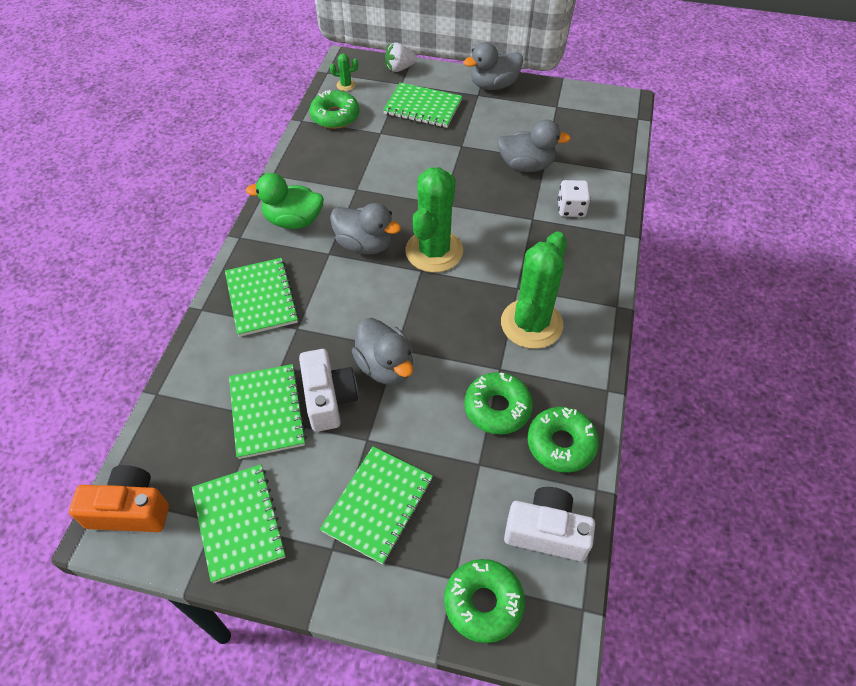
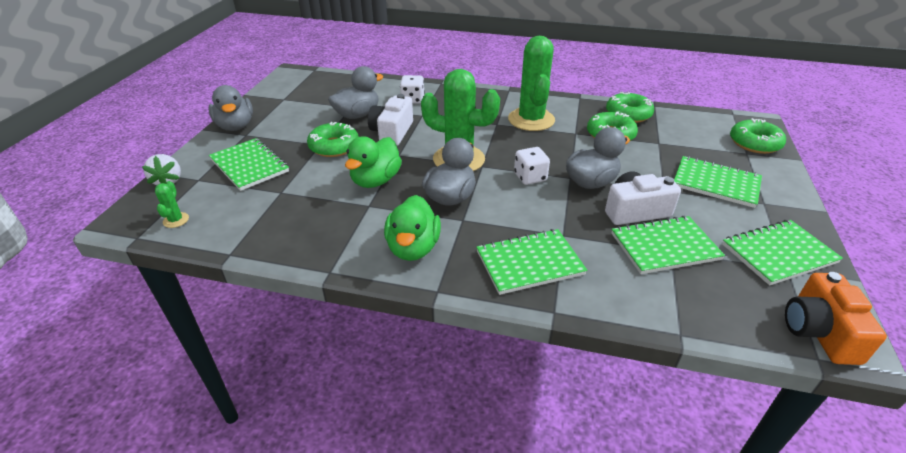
camera: 90 degrees left, 15 degrees down
green donut [309,90,360,129] -> green donut moved to [307,122,359,157]
green notebook [383,83,462,128] -> green notebook turned 60 degrees counterclockwise [209,138,289,191]
grey duck [497,119,571,172] -> grey duck turned 45 degrees clockwise [328,66,383,119]
green cactus [501,231,567,349] -> green cactus turned 60 degrees clockwise [508,36,555,131]
white camera [504,487,595,561] -> white camera moved to [368,94,413,146]
none -> green duck [345,136,402,188]
none -> white dice [514,147,550,185]

